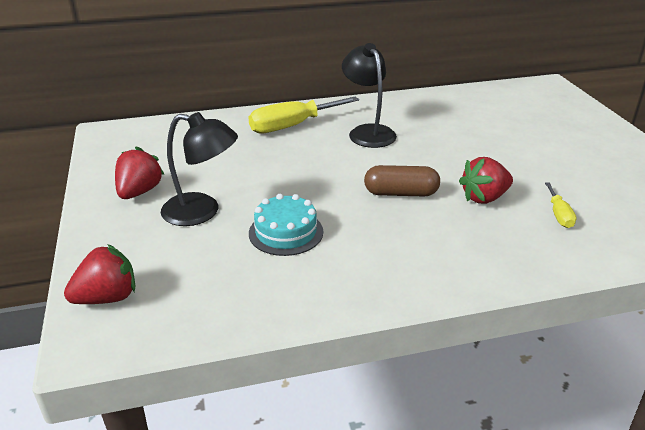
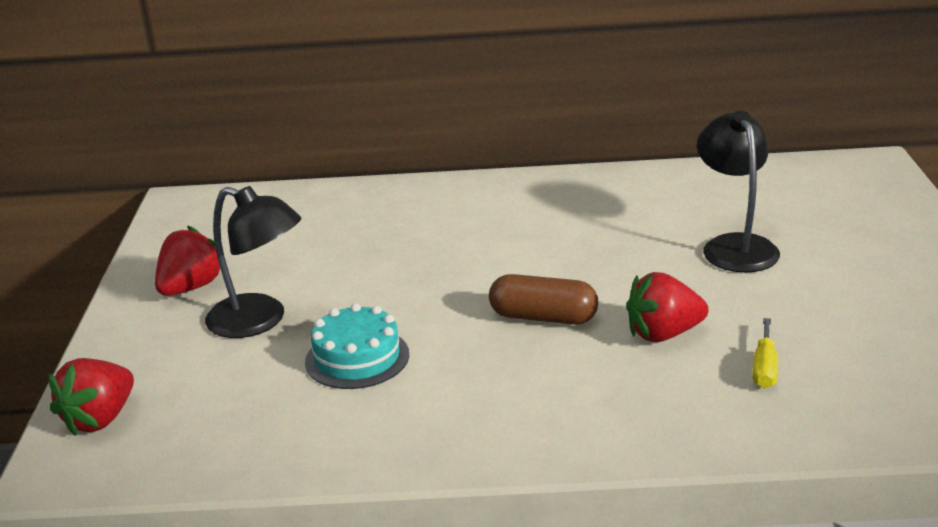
camera: 15 degrees right, 5 degrees down
red strawberry [64,244,135,304] -> red strawberry turned 135 degrees clockwise [49,358,134,436]
yellow screwdriver [249,97,359,133] -> none
black lamp [342,43,397,148] -> black lamp moved to [697,110,780,272]

